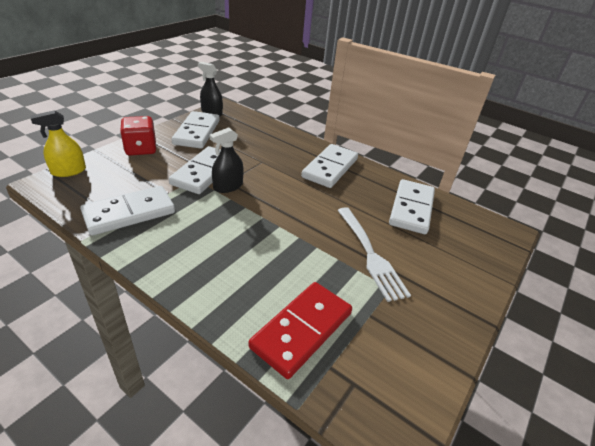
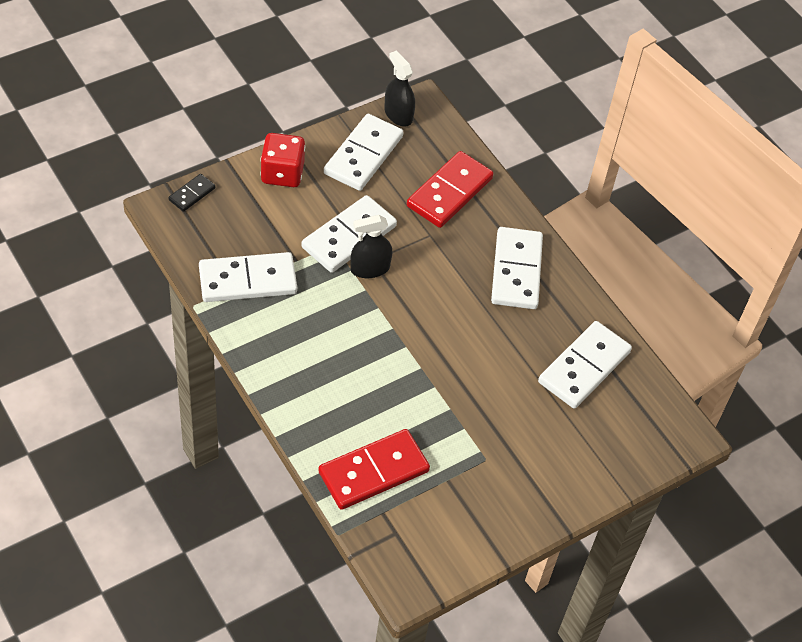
camera: 20 degrees right, 15 degrees up
yellow spray bottle [30,110,86,177] -> black domino [168,174,216,212]
white domino [301,144,358,188] -> white domino turned 45 degrees counterclockwise [491,227,543,309]
white fork [337,207,411,302] -> none
none -> red domino [407,151,494,228]

